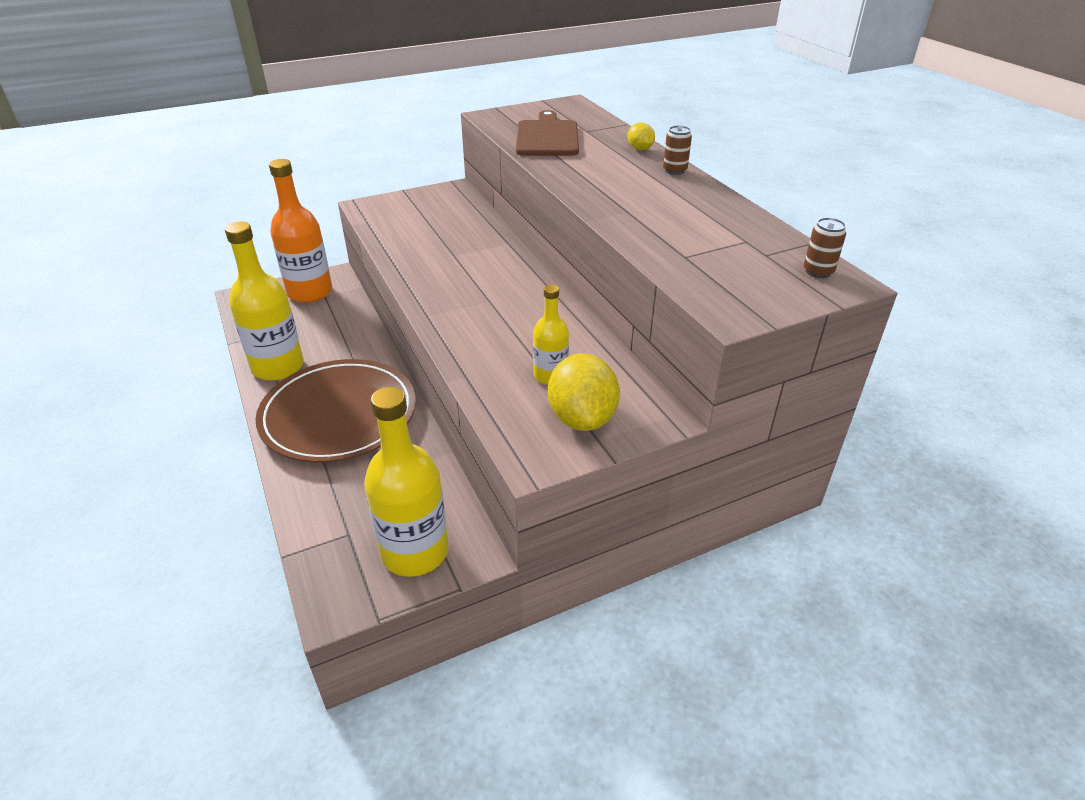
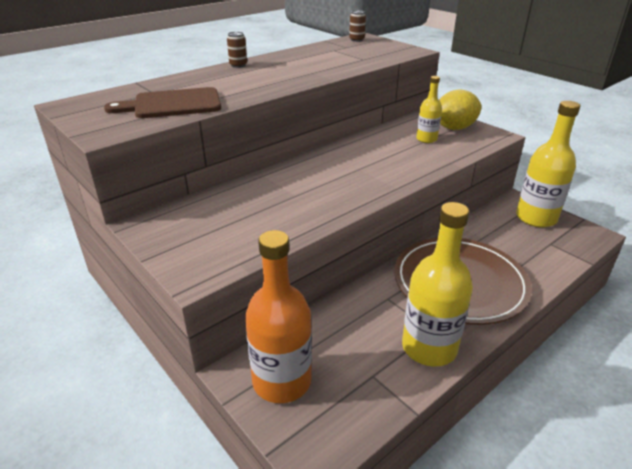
camera: 105 degrees left, 5 degrees down
yellow lemon [628,123,655,150] -> none

